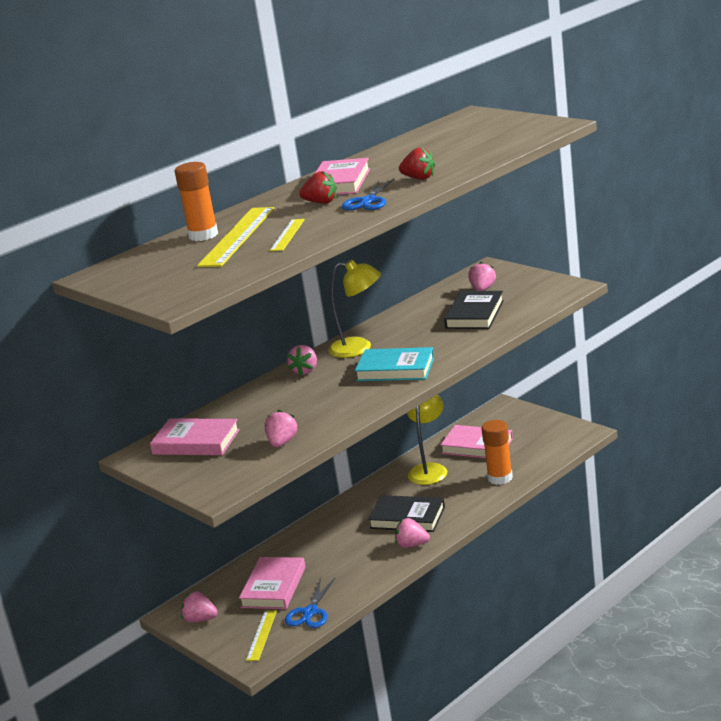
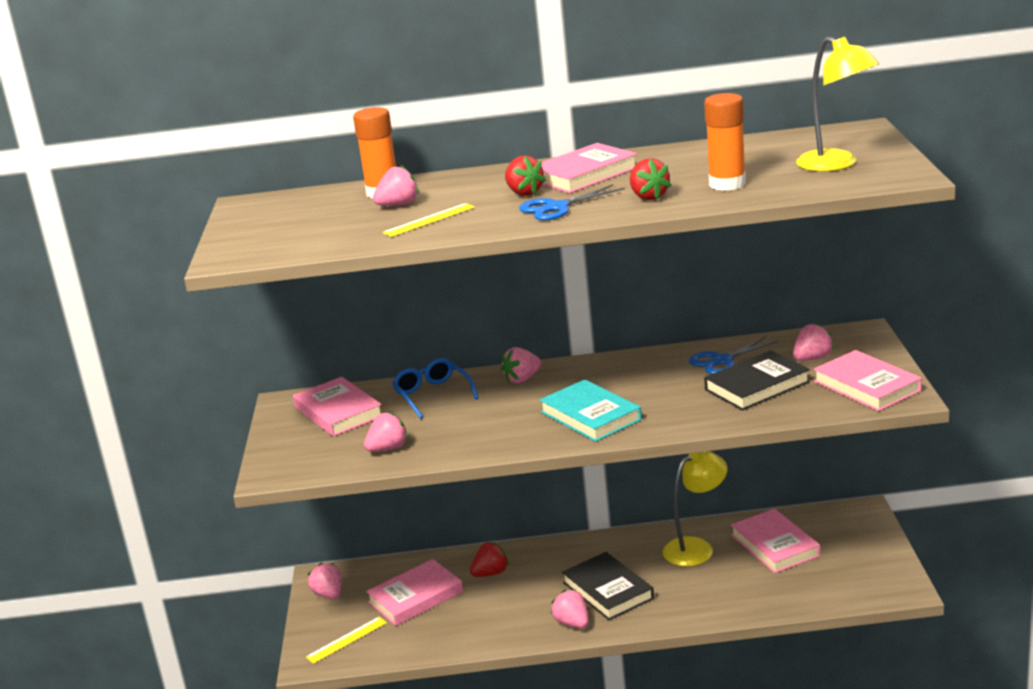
camera: 40 degrees right, 0 degrees up
yellow ruler [197,207,275,267] -> pink strawberry [373,165,419,206]
blue scissors [285,577,335,628] -> blue scissors moved to [689,336,778,374]
yellow lamp [328,260,381,358] -> yellow lamp moved to [796,37,879,172]
orange glue stick [482,420,513,485] -> orange glue stick moved to [704,93,746,191]
none -> blue glasses [392,358,479,419]
none -> red strawberry [470,542,509,577]
none -> pink book [814,350,922,411]

